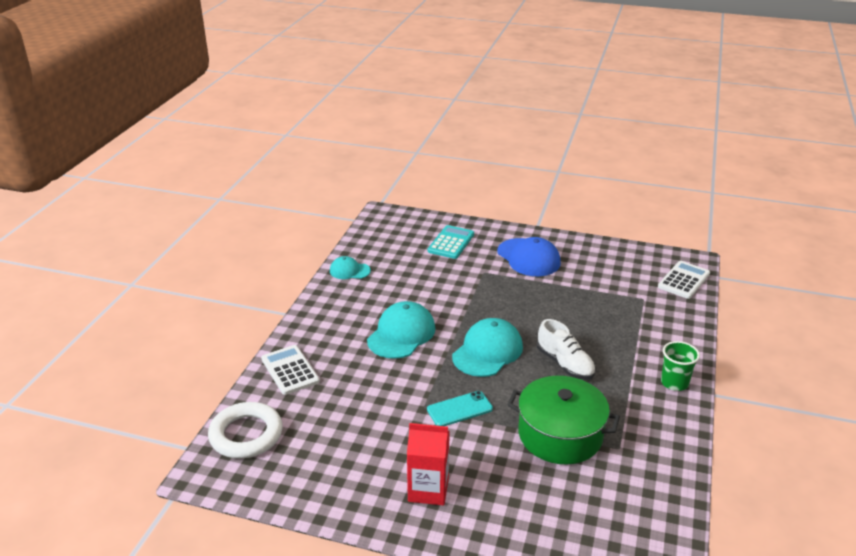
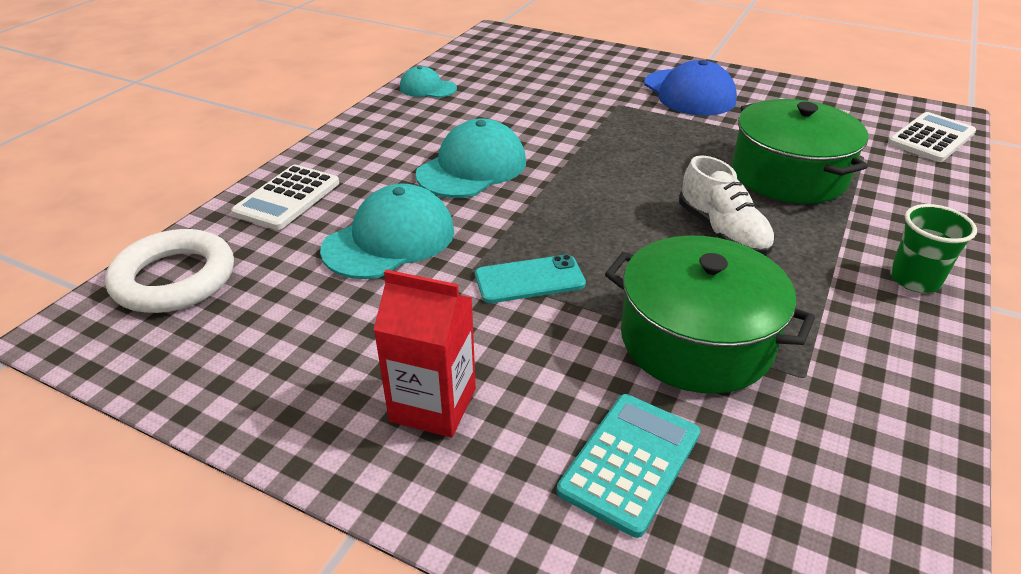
camera: 10 degrees right, 5 degrees up
white calculator [261,345,320,395] -> white calculator turned 135 degrees counterclockwise [231,165,339,230]
turquoise calculator [428,225,474,259] -> turquoise calculator moved to [557,394,700,538]
turquoise cap [452,318,523,377] -> turquoise cap moved to [320,183,454,279]
none -> green pot [732,99,868,204]

